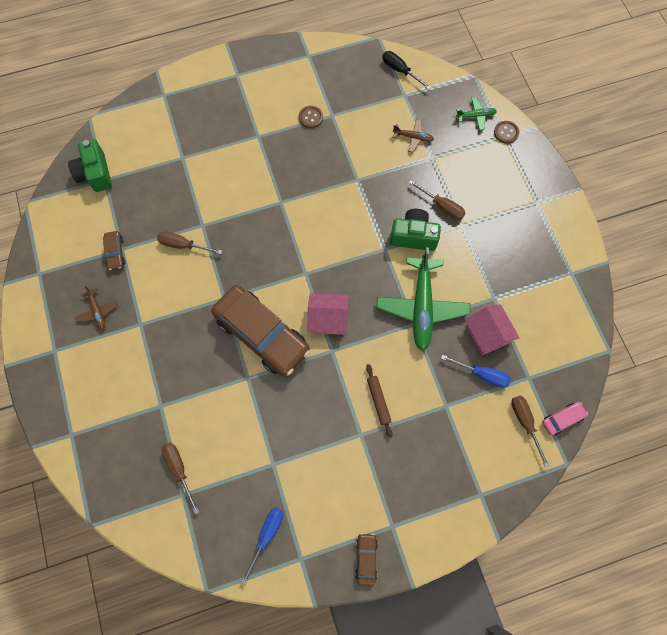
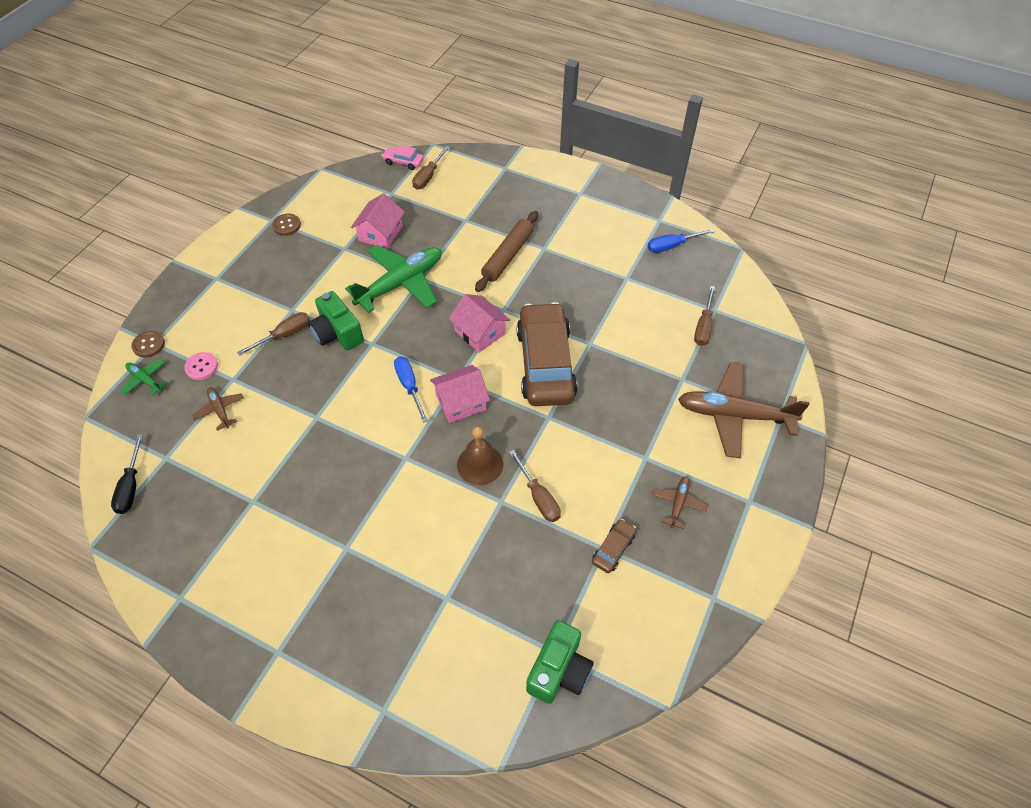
camera: 135 degrees left, 15 degrees down
brown button [299,106,323,128] -> brown button moved to [272,214,301,236]
brown car [355,533,378,586] -> none
brown rolling pin [366,364,393,438] -> brown rolling pin [475,211,538,292], size x1.60
brown screwdriver [409,180,466,220] -> brown screwdriver turned 60 degrees clockwise [237,312,310,356]
blue screwdriver [441,354,511,387] -> blue screwdriver moved to [394,357,428,423]
none -> pink button [184,352,218,380]
none -> pink house [430,365,490,423]
none -> brown bell [457,426,503,485]
none -> brown plane [678,363,810,459]

